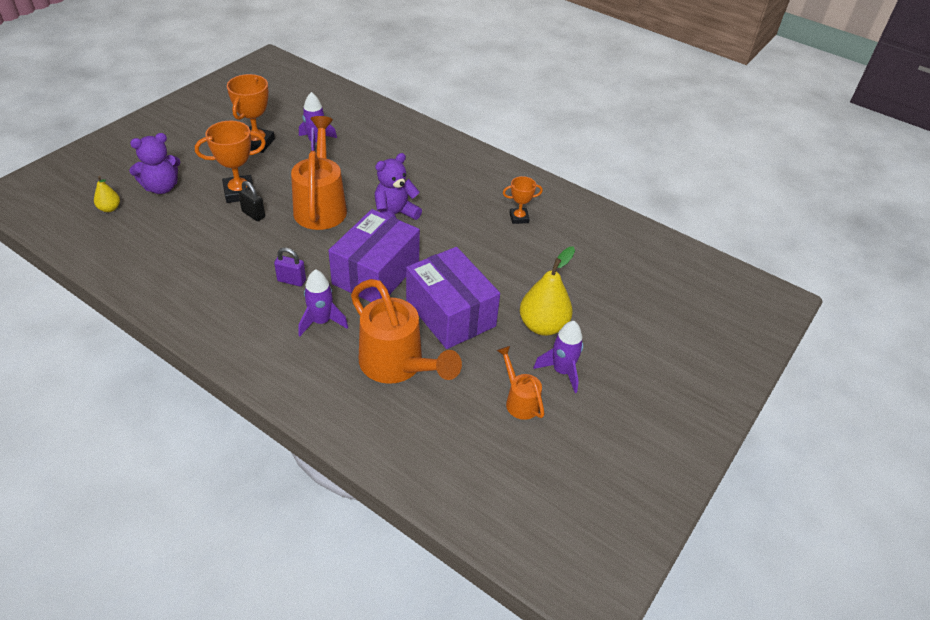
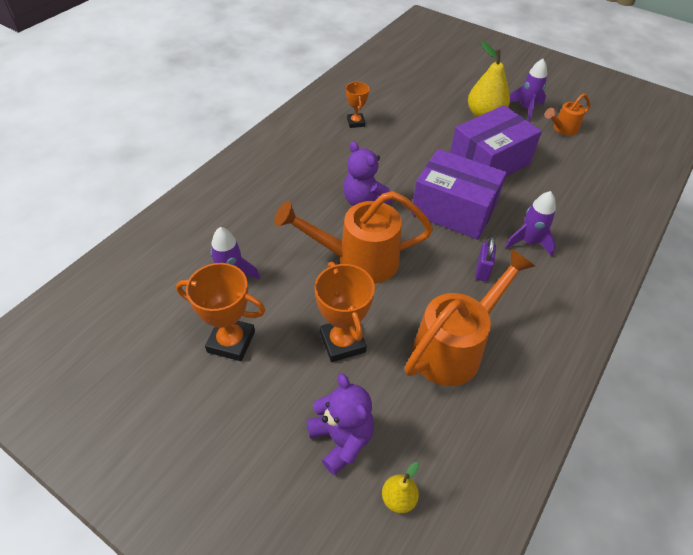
camera: 90 degrees left, 5 degrees up
black padlock [238,181,265,221] -> none
orange watering can [351,279,462,384] -> orange watering can moved to [405,249,535,386]

